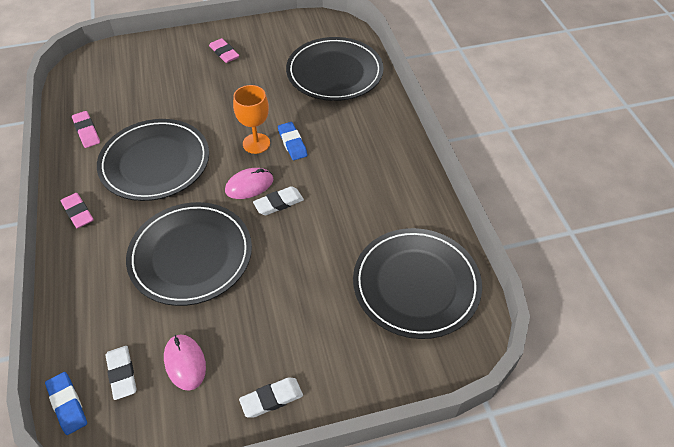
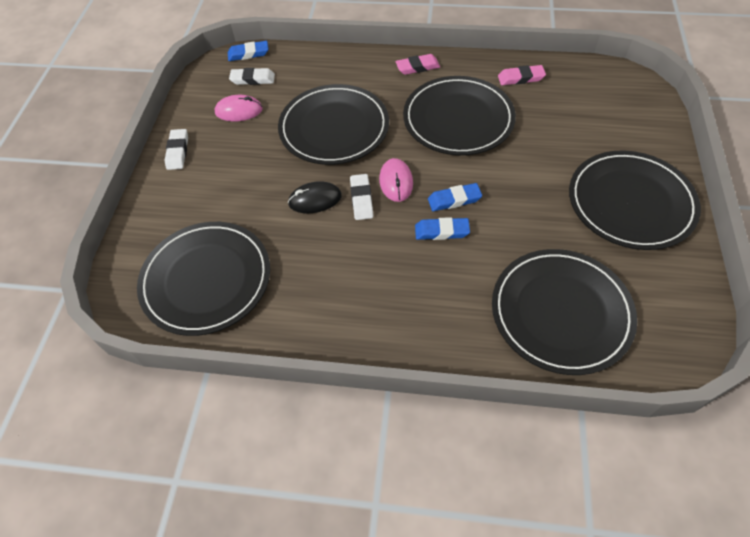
camera: 115 degrees right, 5 degrees up
pink eraser [209,38,239,63] -> black plate [569,150,701,250]
orange goblet [233,85,270,154] -> blue eraser [428,183,482,211]
none -> black mouse [288,182,342,213]

